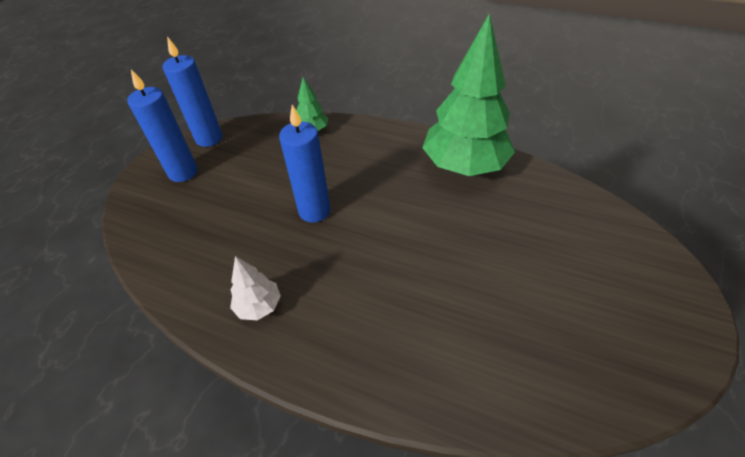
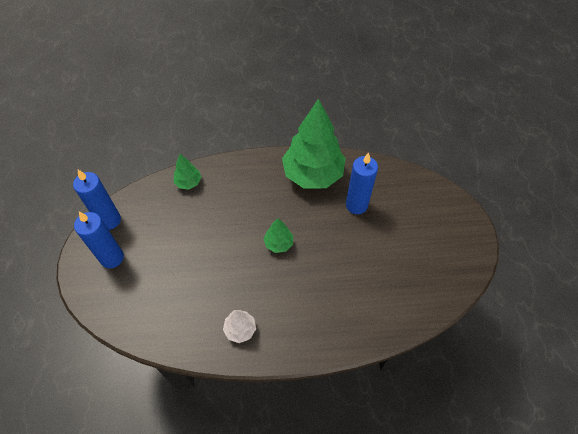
camera: 30 degrees left, 10 degrees up
blue candle [279,105,331,223] -> blue candle moved to [346,153,378,214]
none -> green tree [264,218,293,253]

